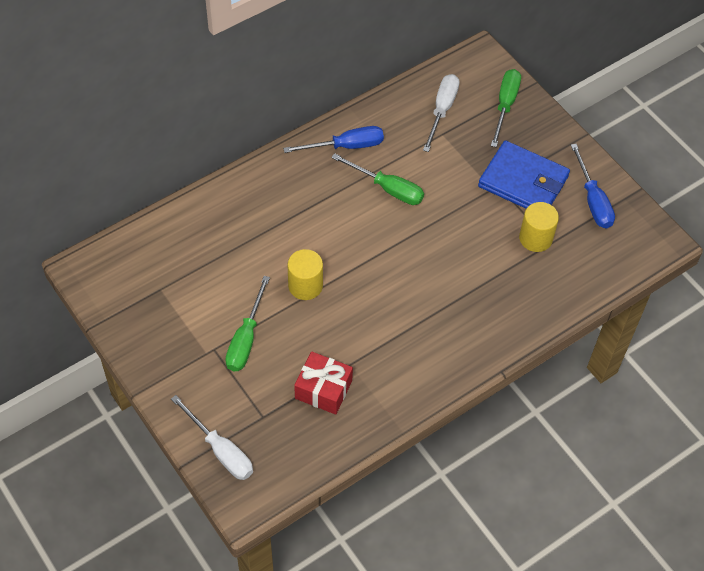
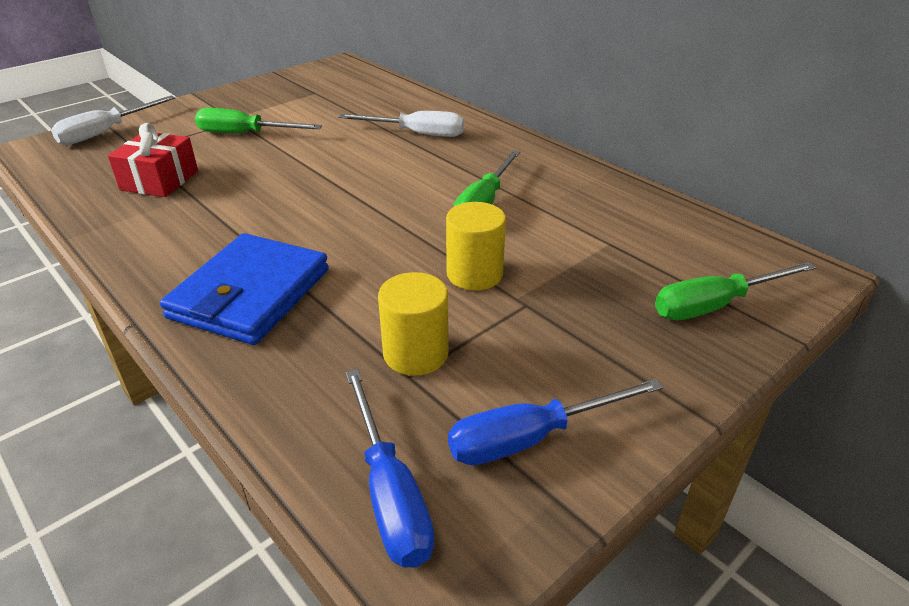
camera: 85 degrees right, 20 degrees down
blue screwdriver [283,126,384,153] -> blue screwdriver moved to [346,369,435,568]
yellow cylinder [288,249,323,300] -> yellow cylinder moved to [446,202,506,291]
white screwdriver [423,74,459,152] -> white screwdriver moved to [338,111,464,137]
blue wallet [478,140,570,209] -> blue wallet moved to [160,233,329,345]
green screwdriver [491,69,521,147] -> green screwdriver turned 150 degrees clockwise [655,262,817,320]

